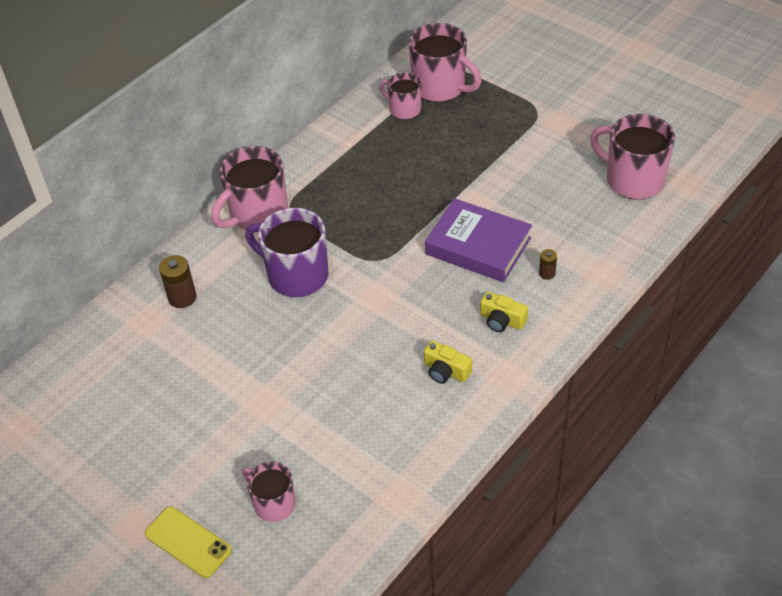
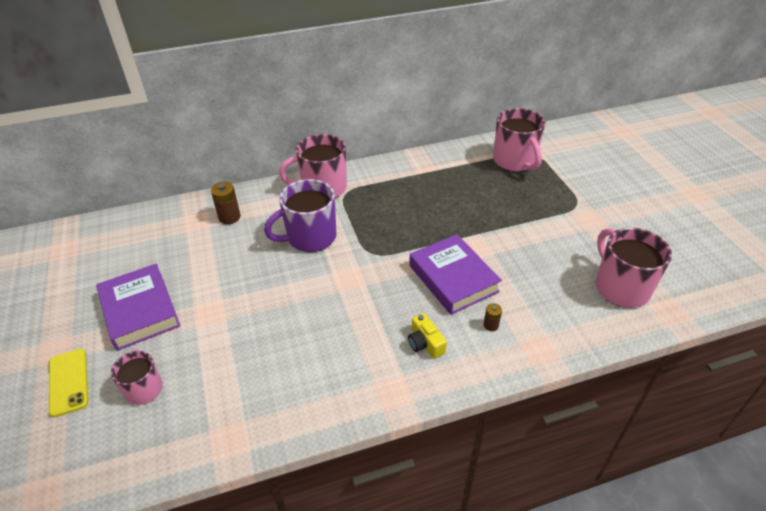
camera: 30 degrees right, 5 degrees down
purple mug [245,208,328,297] -> purple mug turned 90 degrees counterclockwise [264,179,336,252]
pink mug [379,72,421,120] -> none
yellow camera [424,340,472,384] -> none
none -> purple book [96,264,180,351]

